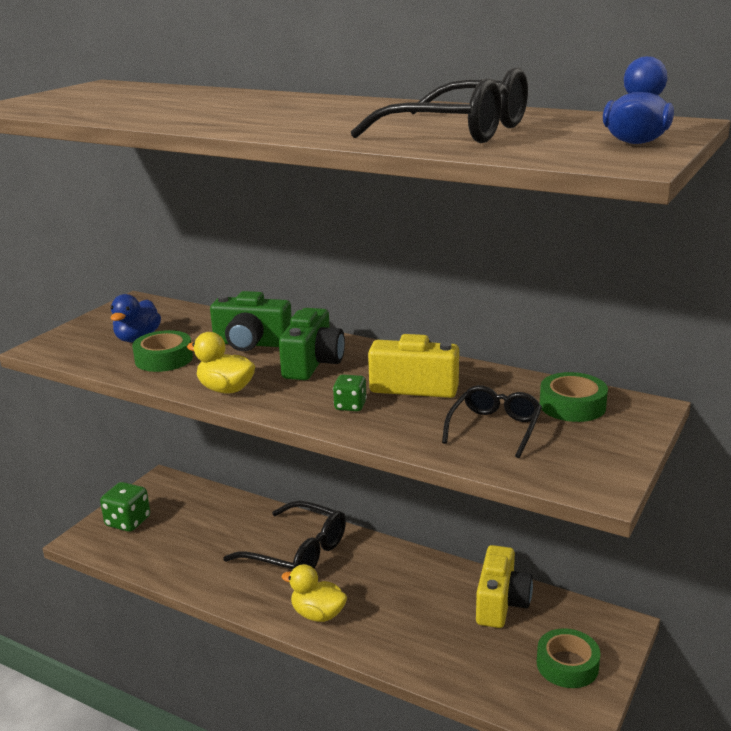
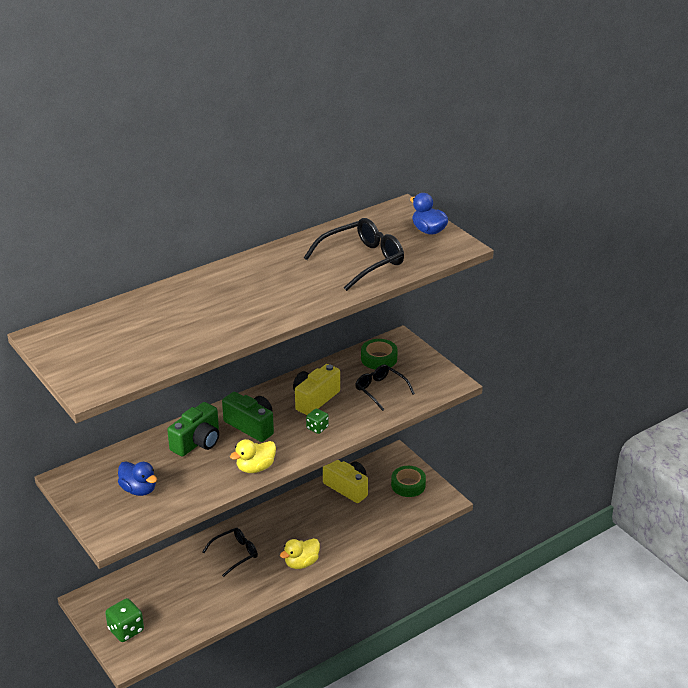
camera: 65 degrees left, 10 degrees up
green tape [132,330,193,372] -> none
black glasses [223,501,346,570] -> black glasses [202,528,258,577], size x0.64

